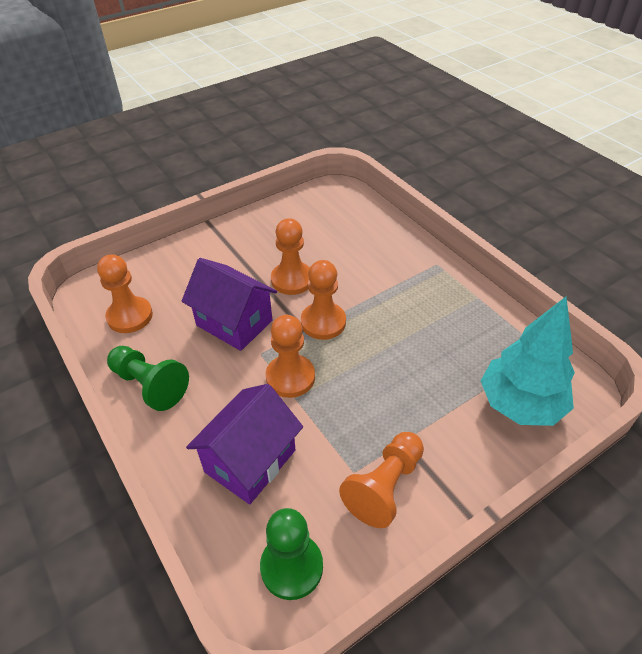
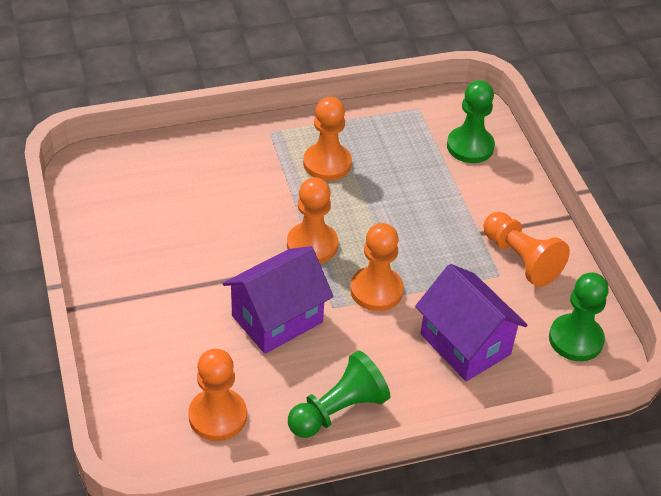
camera: 75 degrees left, 0 degrees up
orange pawn [271,218,310,295] -> orange pawn moved to [303,97,352,181]
turquoise tree [481,297,575,426] -> green pawn [447,80,495,163]

